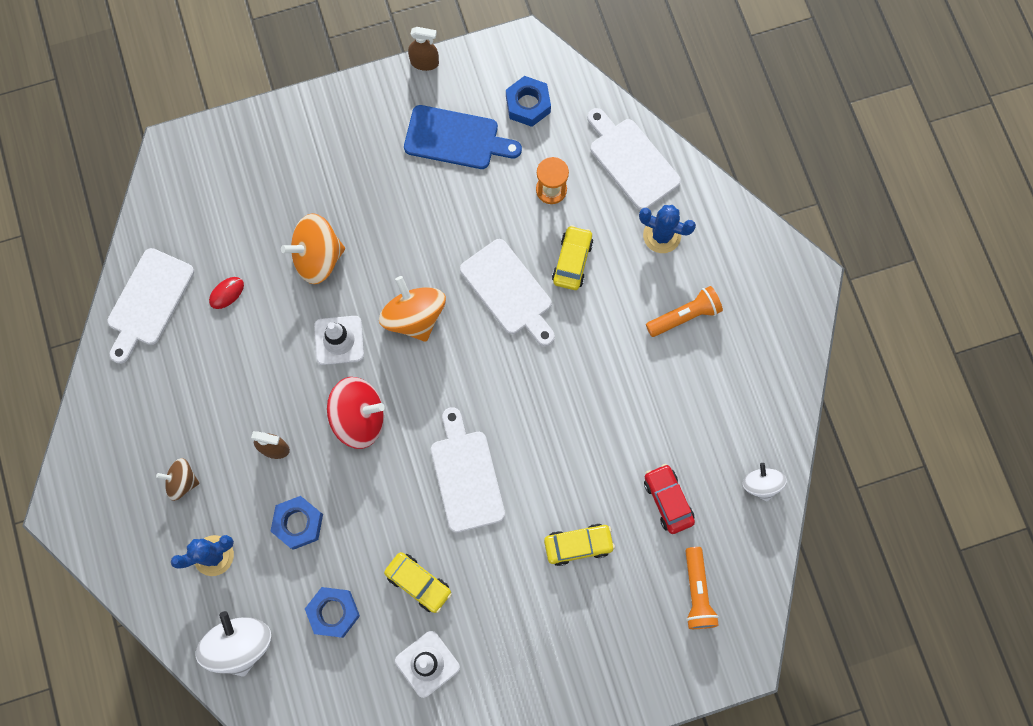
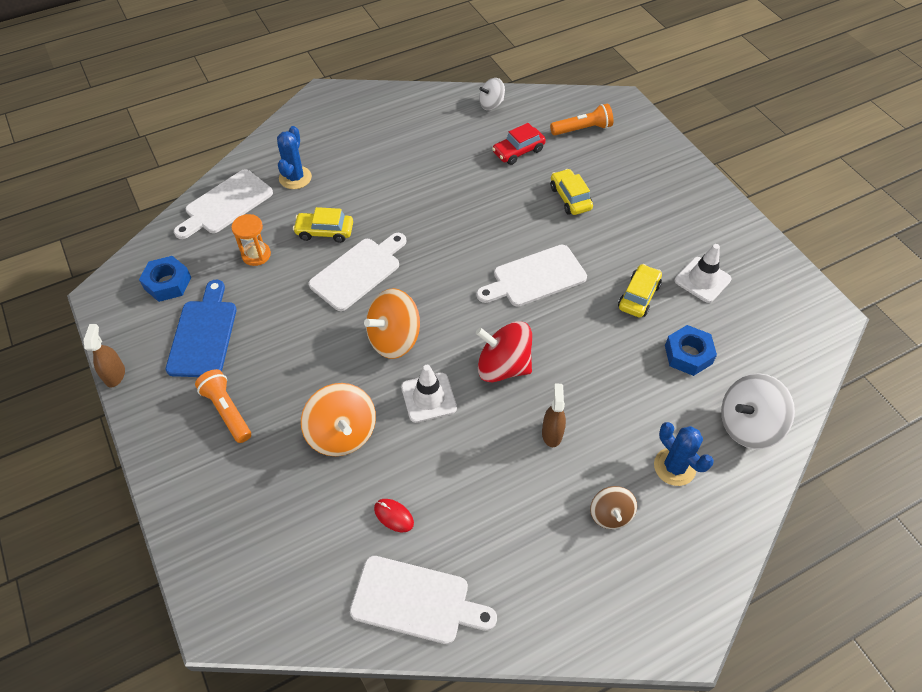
camera: 100 degrees left, 20 degrees down
blue nut [270,496,323,550] -> none
red spinning top [327,377,385,449] -> red spinning top turned 60 degrees counterclockwise [476,321,532,382]
orange flashlight [646,286,723,337] -> orange flashlight moved to [195,369,251,443]

